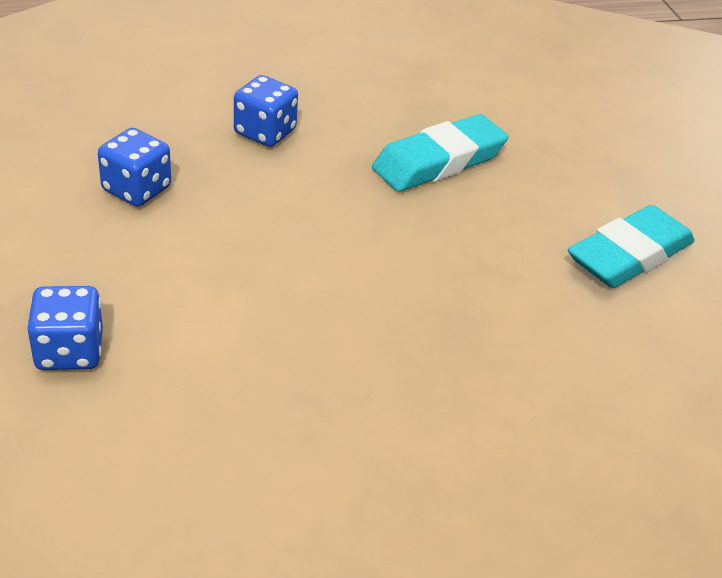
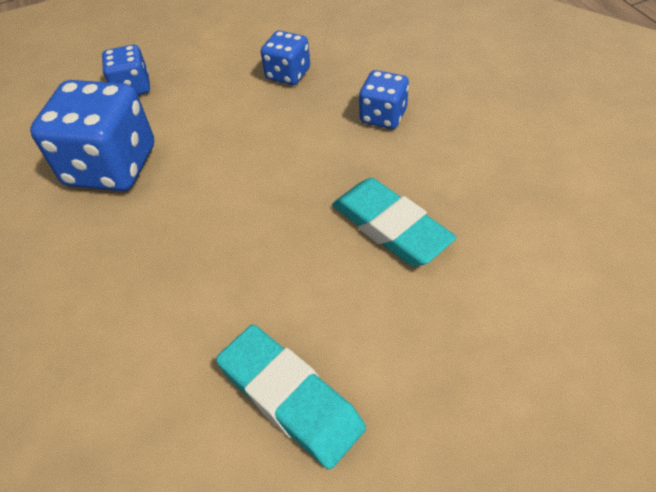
camera: 90 degrees right, 10 degrees up
none -> blue dice [30,80,154,191]

